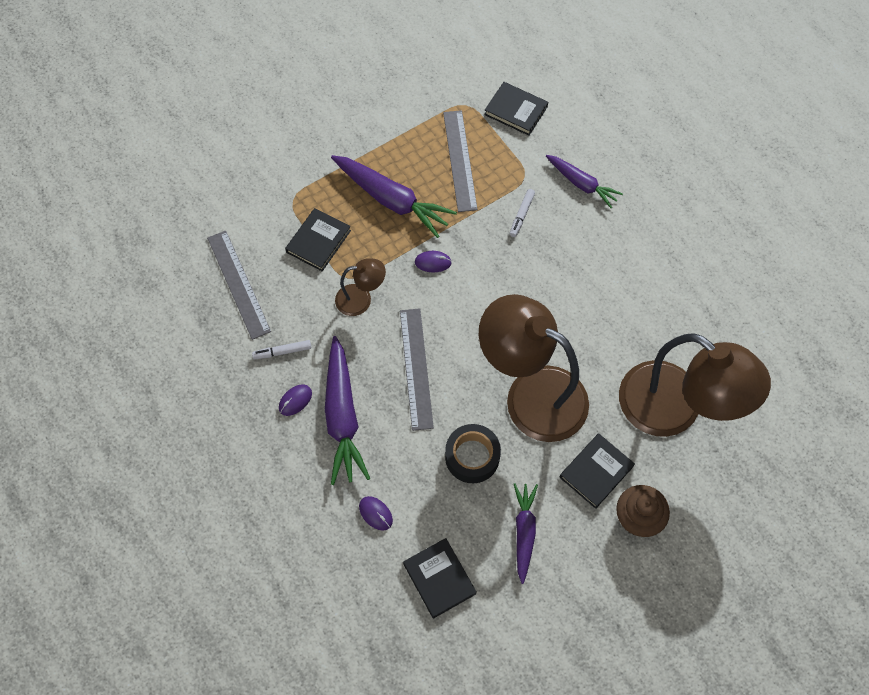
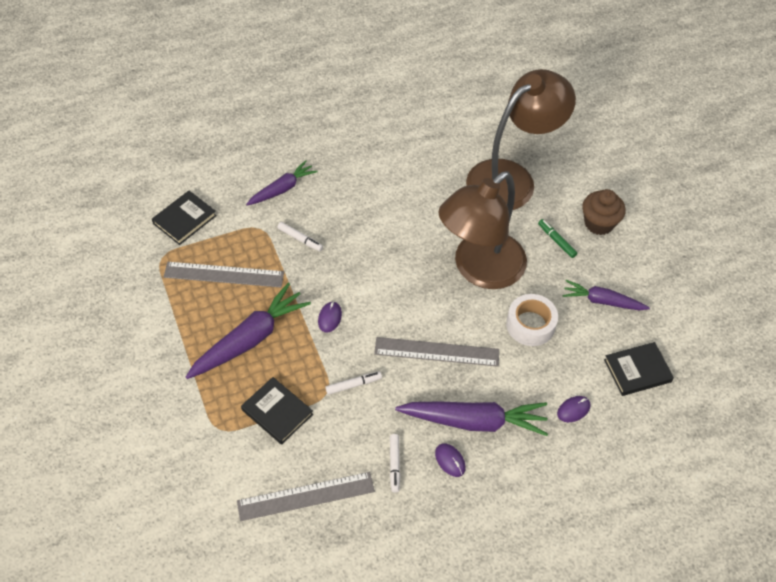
camera: 80 degrees left, 10 degrees down
brown lamp [335,258,386,316] -> white marker [325,372,382,395]
black tape [445,424,501,483] -> white tape [506,294,558,346]
black book [560,433,635,509] -> green marker [538,219,577,258]

